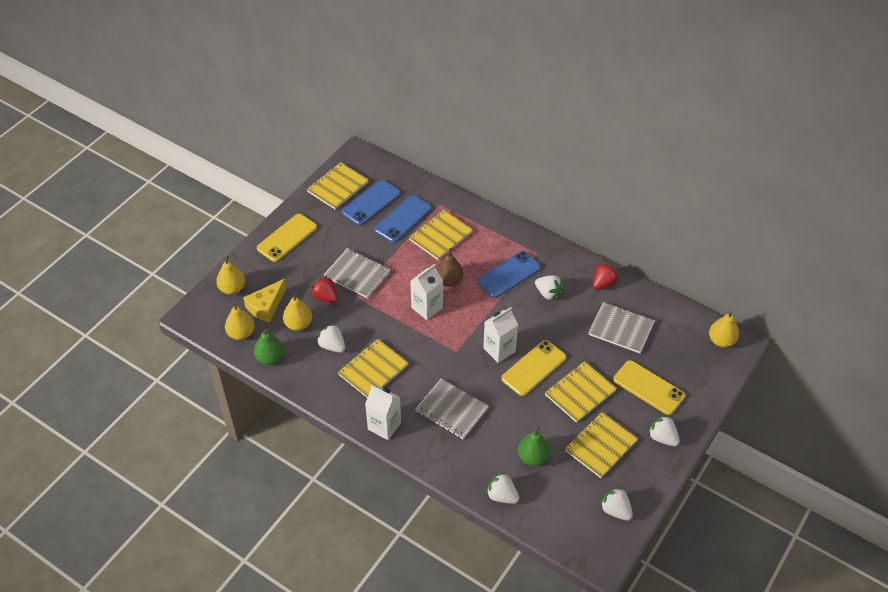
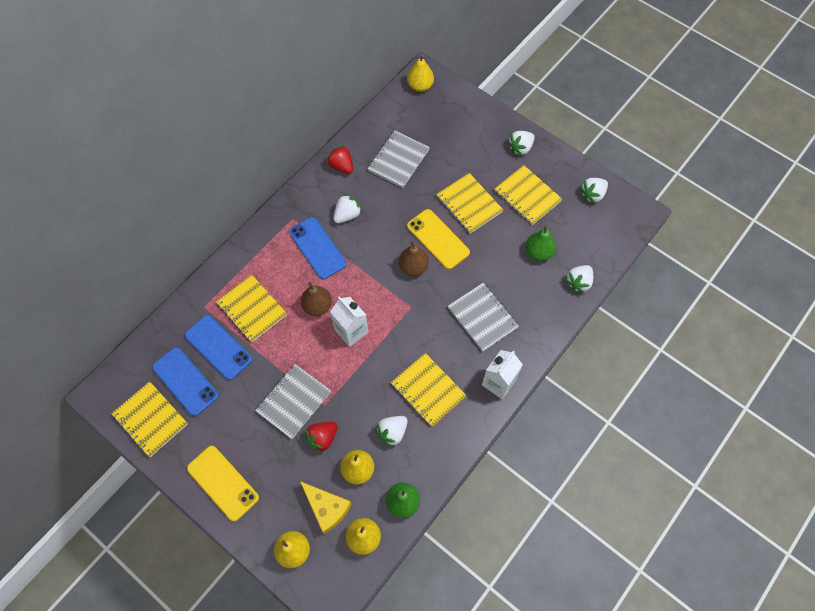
camera: 85 degrees left, 15 degrees up
grey notebook [415,378,489,439] -> grey notebook turned 75 degrees counterclockwise [448,283,519,352]
white carton [483,307,518,363] -> brown pear [398,241,429,276]
yellow phone [613,360,685,415] -> none

